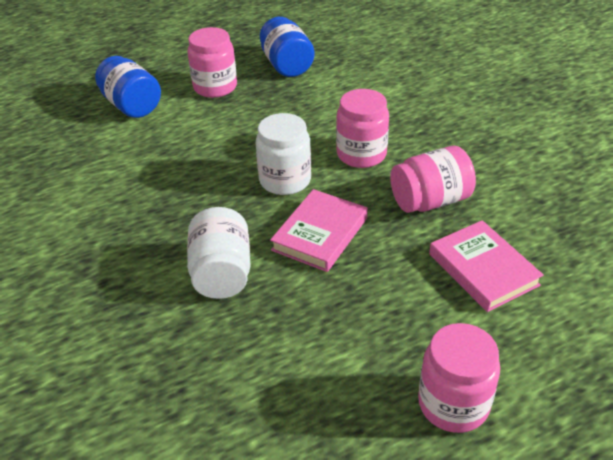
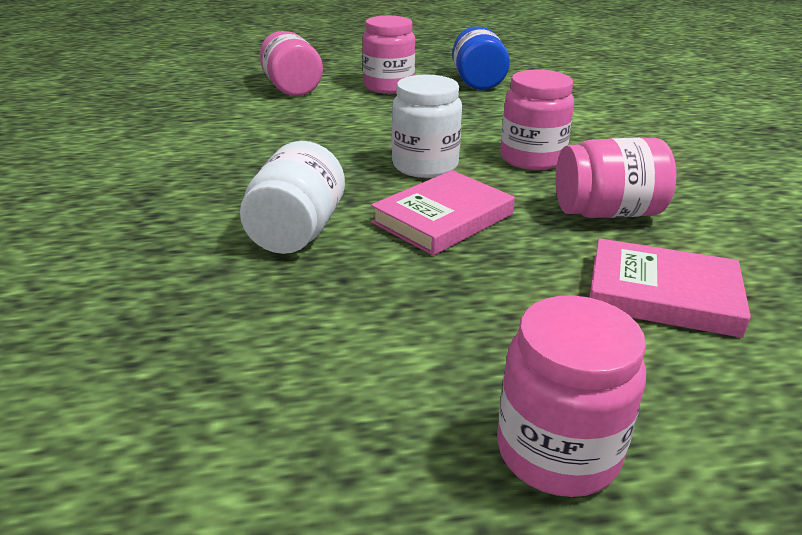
camera: 15 degrees right, 10 degrees down
blue jar [95,56,161,118] -> pink jar [260,31,323,96]
pink book [429,220,544,312] -> pink book turned 60 degrees counterclockwise [589,238,751,338]

